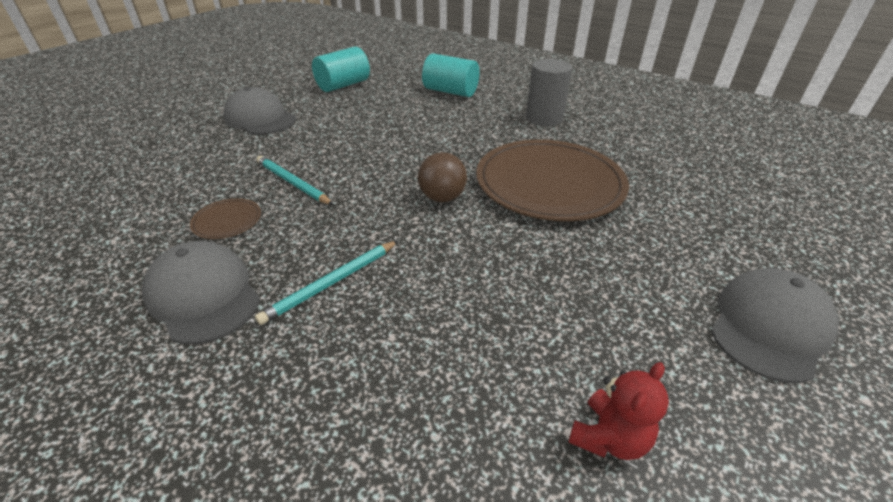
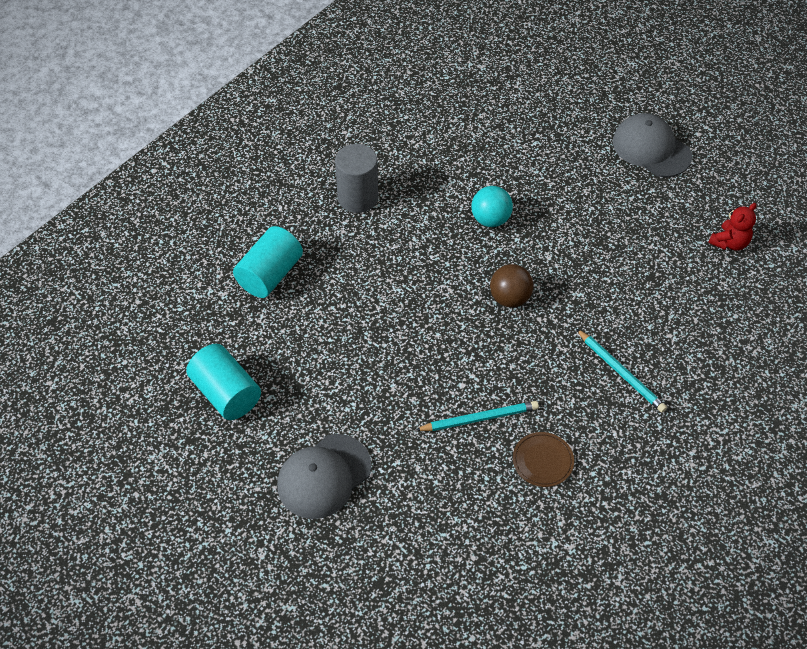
camera: 85 degrees left, 15 degrees up
grey cap [142,241,260,344] -> none
turquoise pencil [256,155,333,205] -> turquoise pencil turned 150 degrees counterclockwise [416,401,539,431]
brown plate [476,139,629,221] -> turquoise ball [472,186,513,227]
red teddy bear [568,362,669,460] -> red teddy bear turned 90 degrees clockwise [708,203,757,250]

